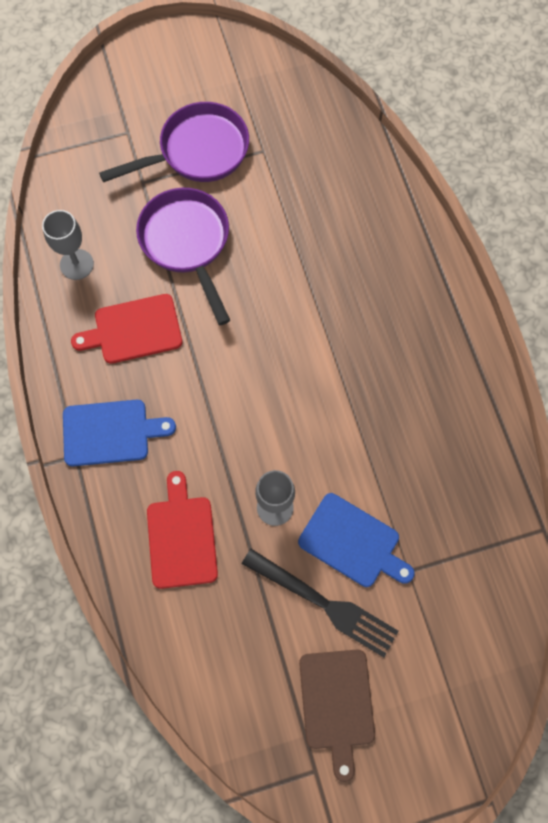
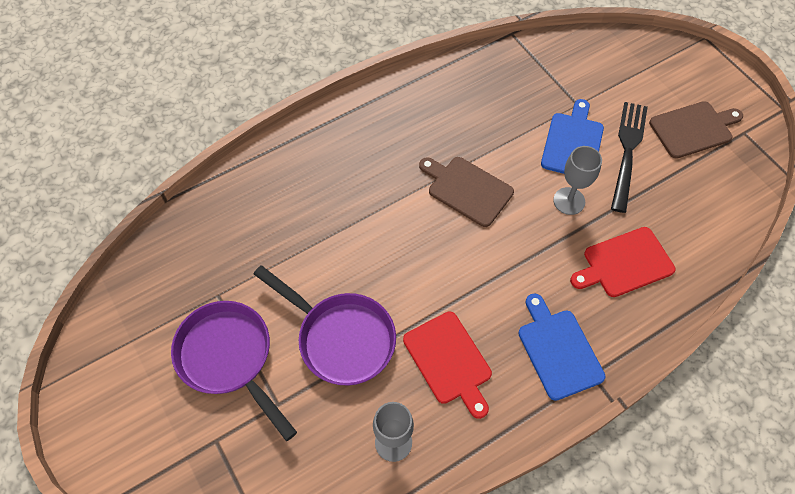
camera: 105 degrees left, 10 degrees down
purple pan [136,188,230,325] -> purple pan turned 105 degrees counterclockwise [254,265,396,386]
none -> brown cutting board [419,157,514,227]

